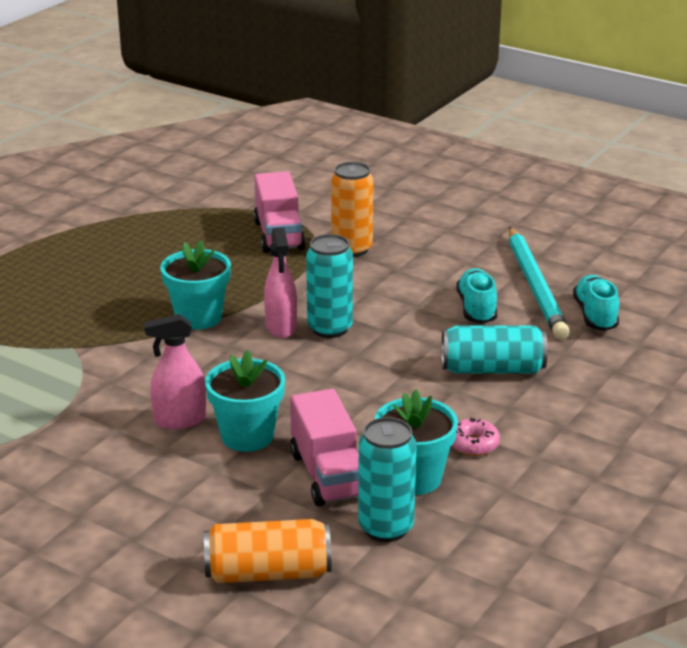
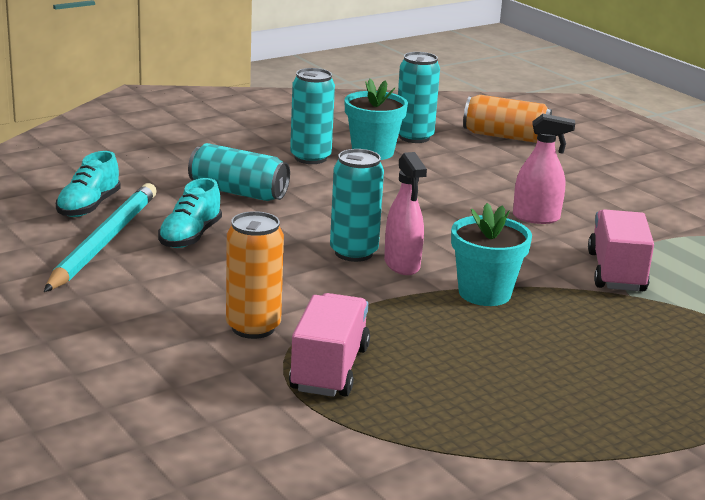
camera: 160 degrees left, 5 degrees down
turquoise flower pot [205,350,285,452] -> none
pink spray bottle [264,227,297,338] -> pink spray bottle turned 150 degrees clockwise [384,152,427,275]
pink truck [290,389,359,507] -> pink truck moved to [588,209,654,291]
pink donut [452,418,500,456] -> turquoise can [290,68,335,164]

